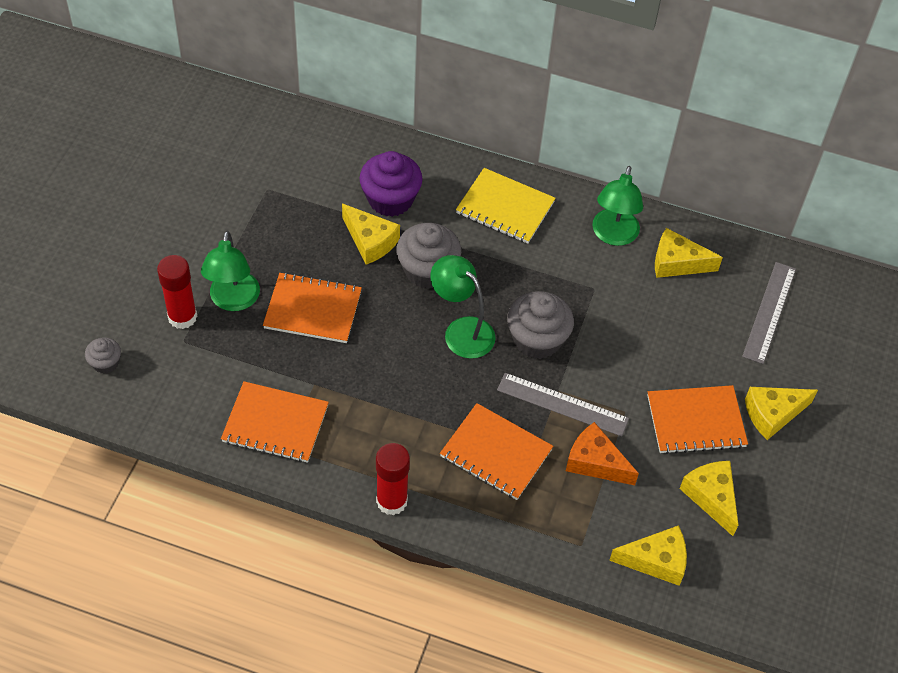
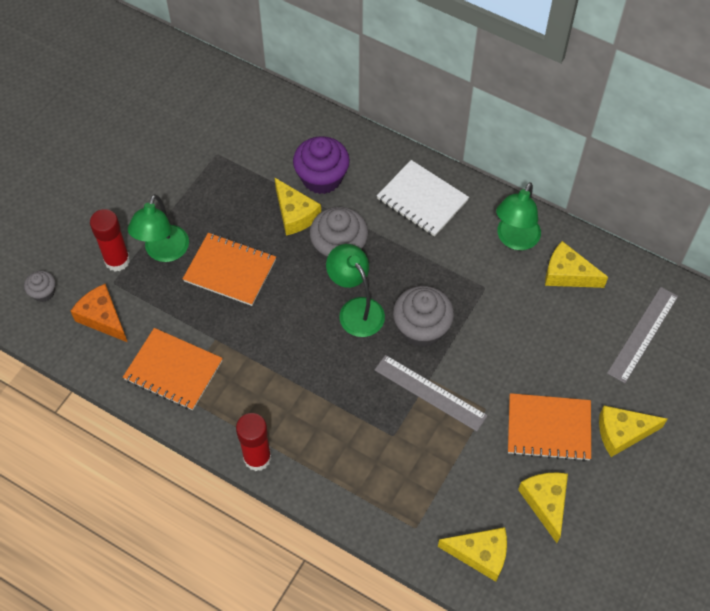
camera: 15 degrees right, 5 degrees up
orange notebook [440,403,553,500] -> none
yellow notebook [456,168,555,244] -> white notebook [377,160,469,237]
orange cheese [566,422,639,485] -> orange cheese moved to [71,284,127,342]

